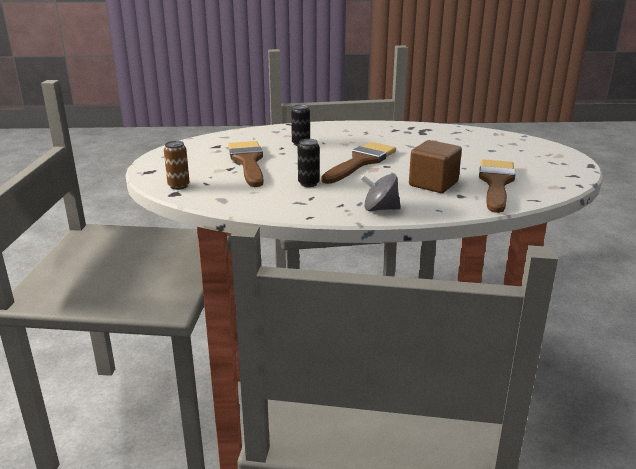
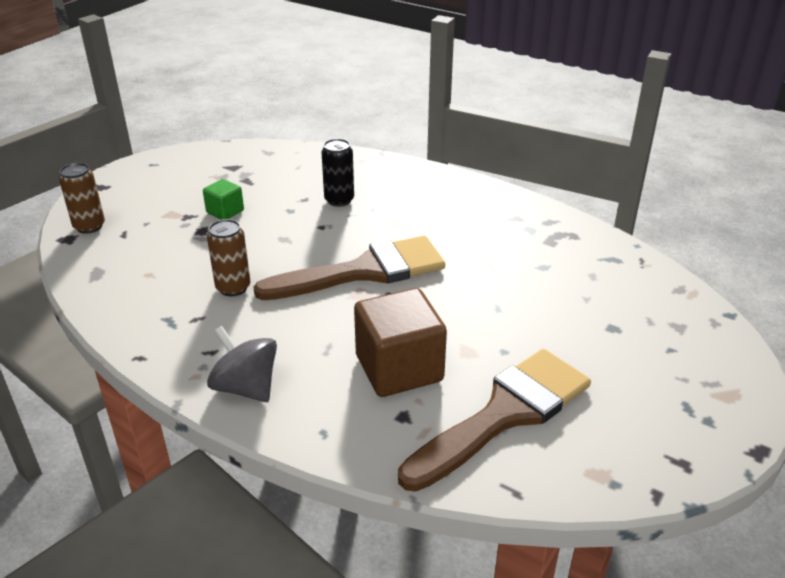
camera: 35 degrees right, 10 degrees up
brown brush [228,141,264,187] -> green cube [203,179,244,220]
black can [298,139,320,187] -> brown can [207,219,250,297]

